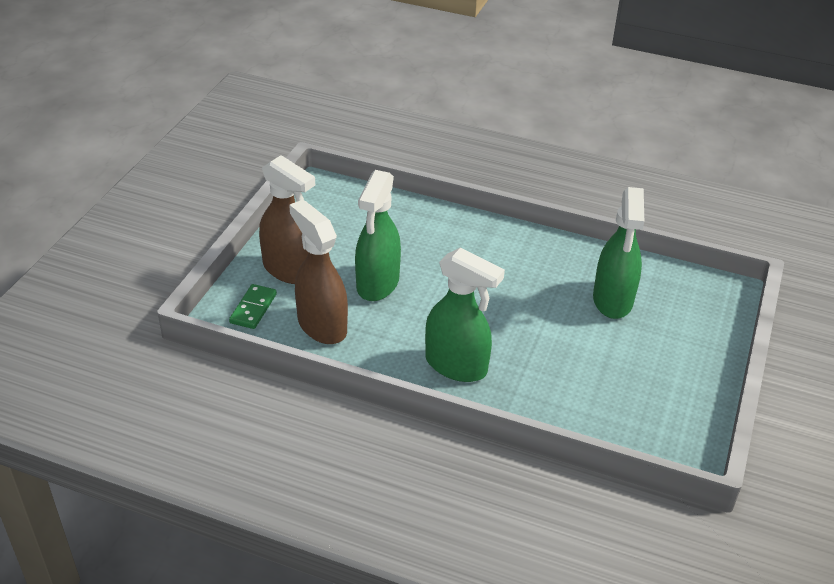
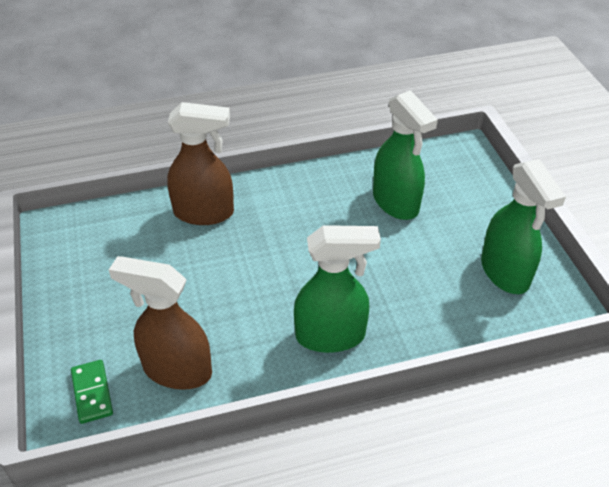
camera: 35 degrees left, 5 degrees up
brown spray bottle [259,155,315,284] -> brown spray bottle moved to [167,102,234,225]
green spray bottle [355,170,401,301] -> green spray bottle moved to [481,159,566,294]

